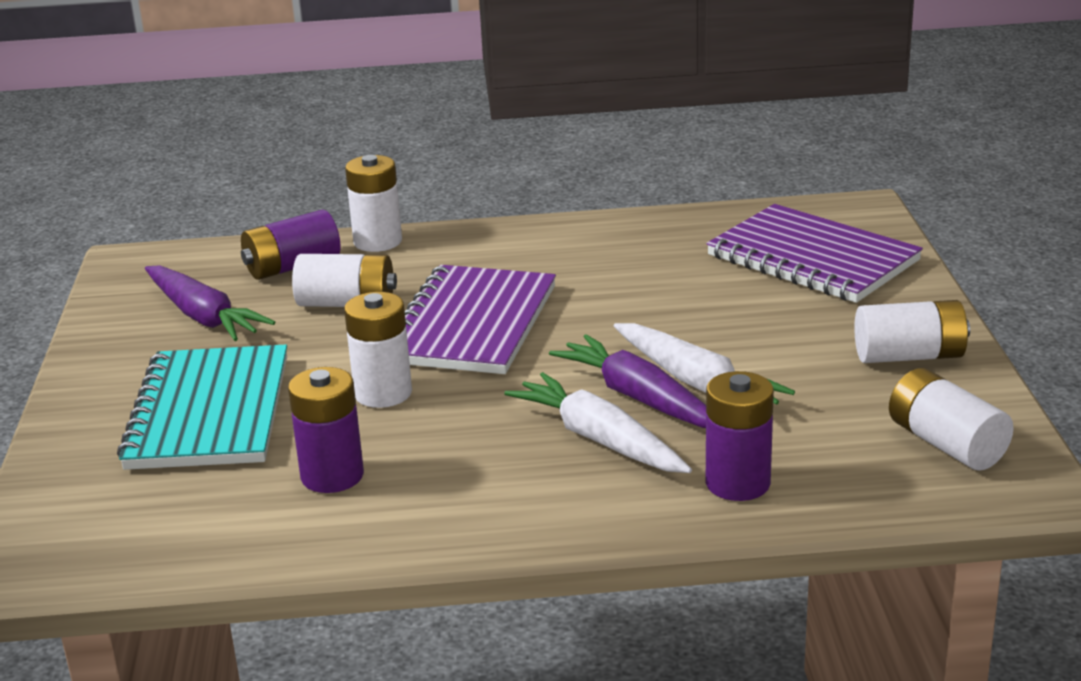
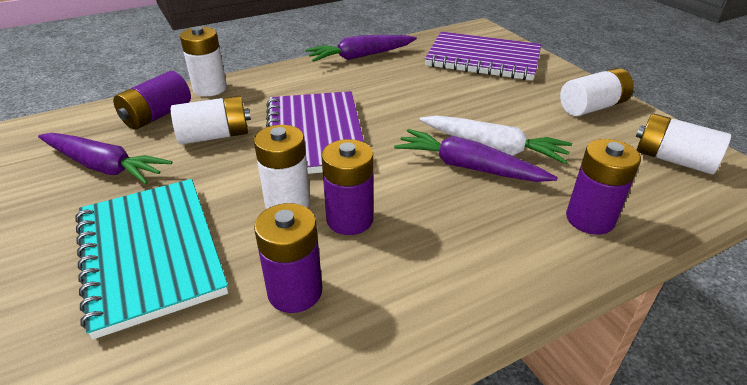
camera: 25 degrees left, 10 degrees up
white carrot [504,372,692,473] -> none
none -> purple carrot [305,35,417,62]
none -> purple battery [321,139,373,235]

